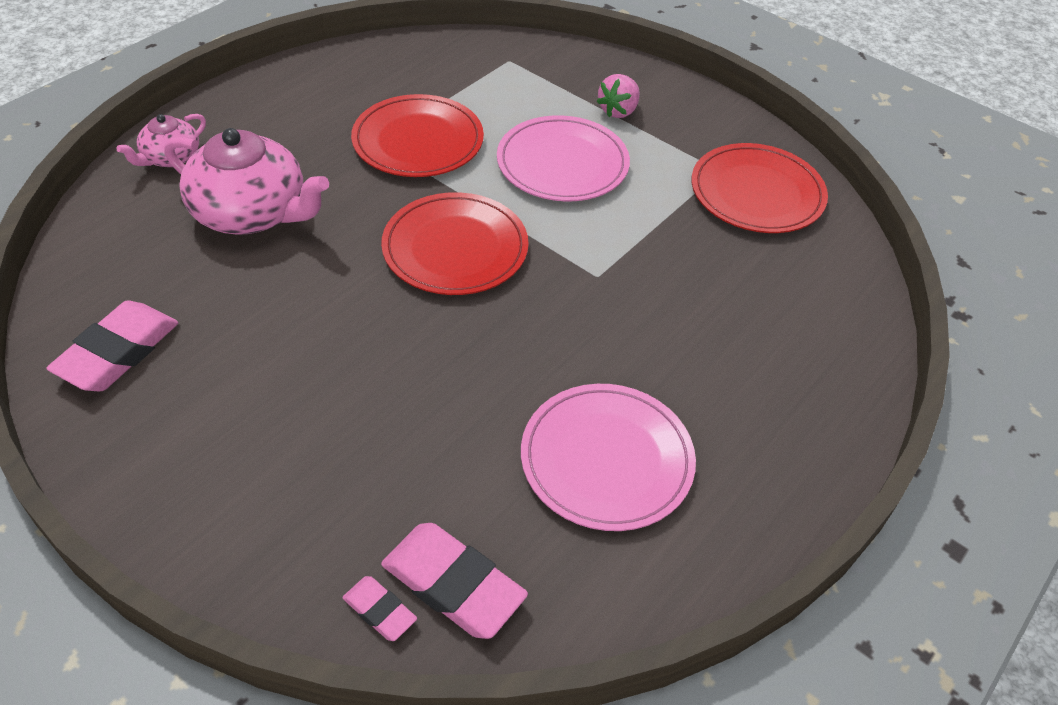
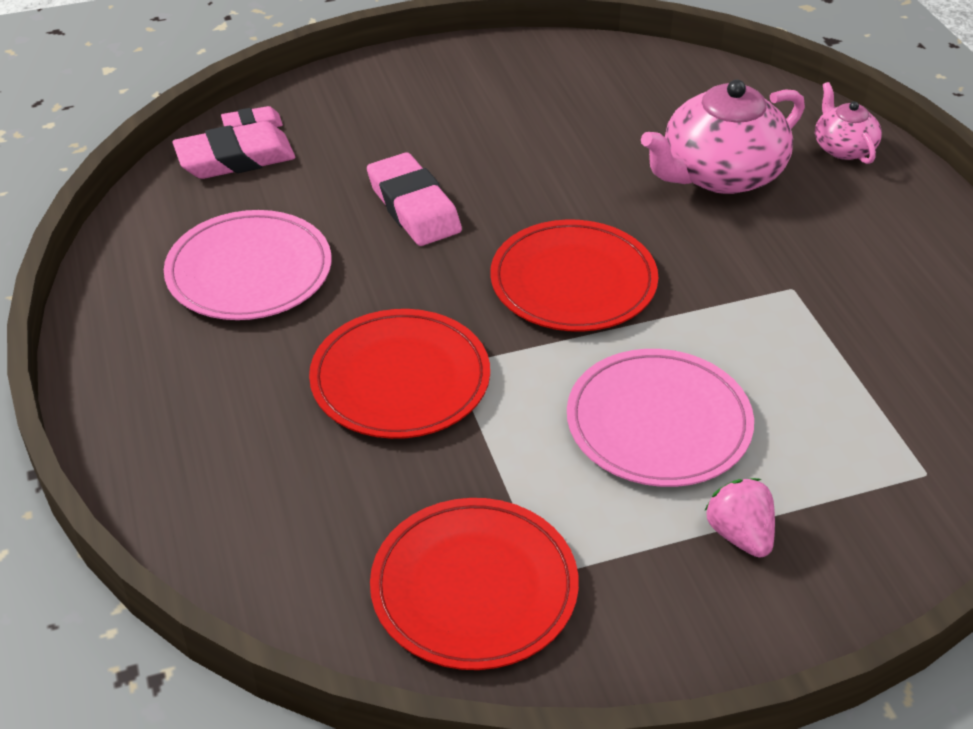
camera: 125 degrees right, 5 degrees down
pink eraser [46,301,178,391] -> pink eraser moved to [367,152,462,246]
red plate [351,94,484,177] -> red plate moved to [309,309,490,439]

